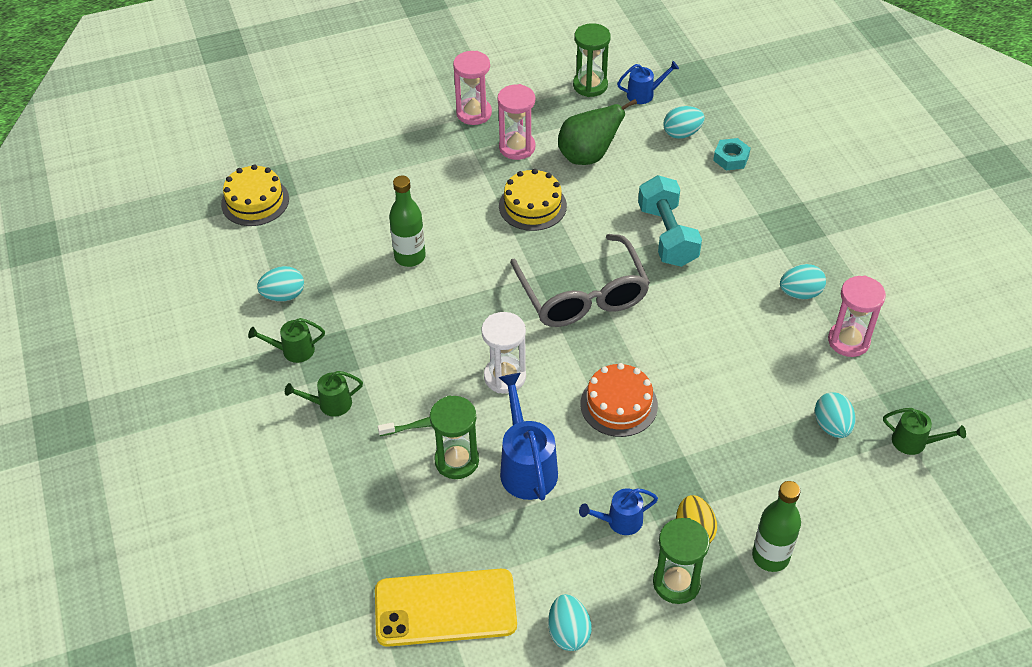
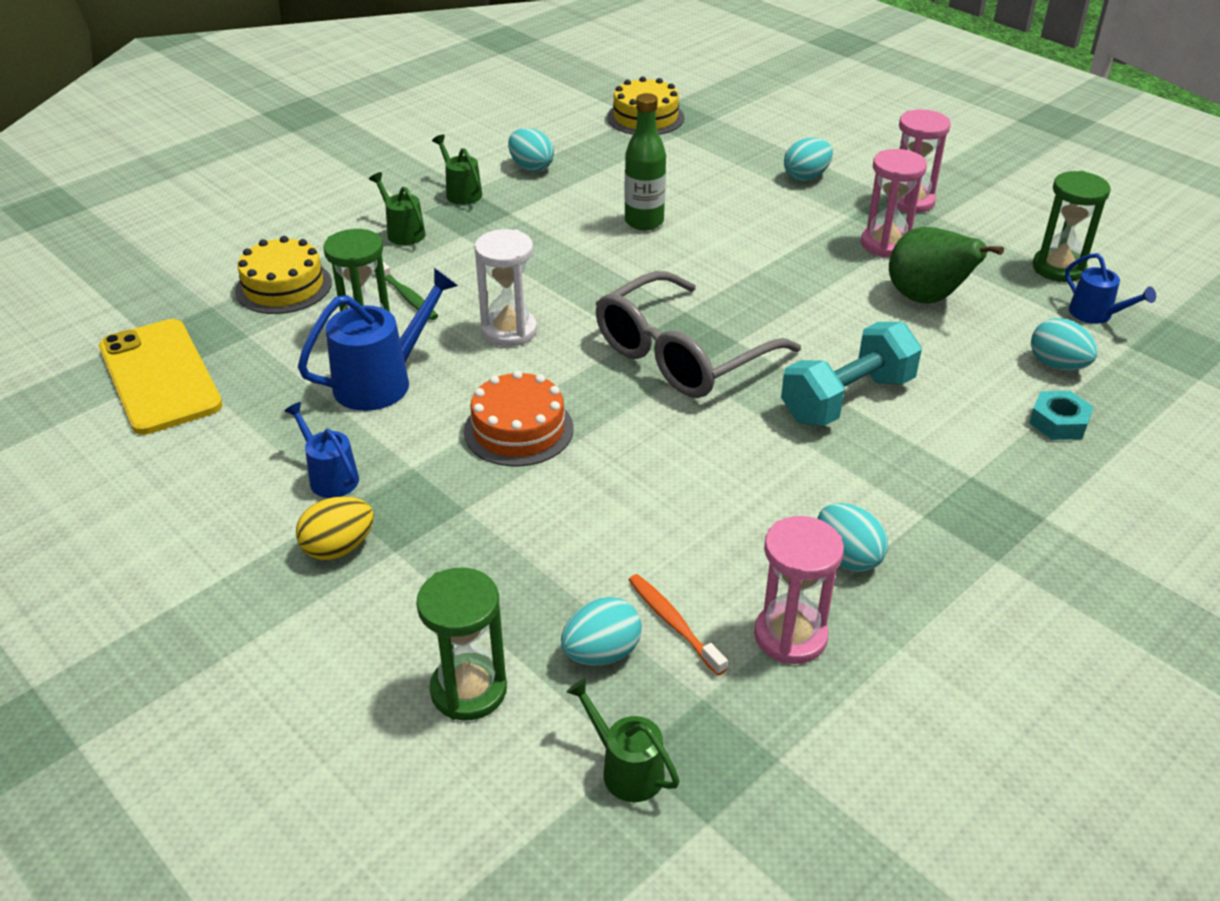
camera: 65 degrees right, 10 degrees down
yellow cake [499,169,567,231] -> yellow cake moved to [235,236,332,314]
turquoise egg [548,594,592,651] -> turquoise egg moved to [784,138,833,181]
green hourglass [653,518,710,604] -> green hourglass moved to [416,568,507,721]
green bottle [752,481,801,572] -> none
green watering can [883,408,966,455] -> green watering can turned 135 degrees clockwise [566,678,680,802]
none -> orange toothbrush [629,574,728,676]

